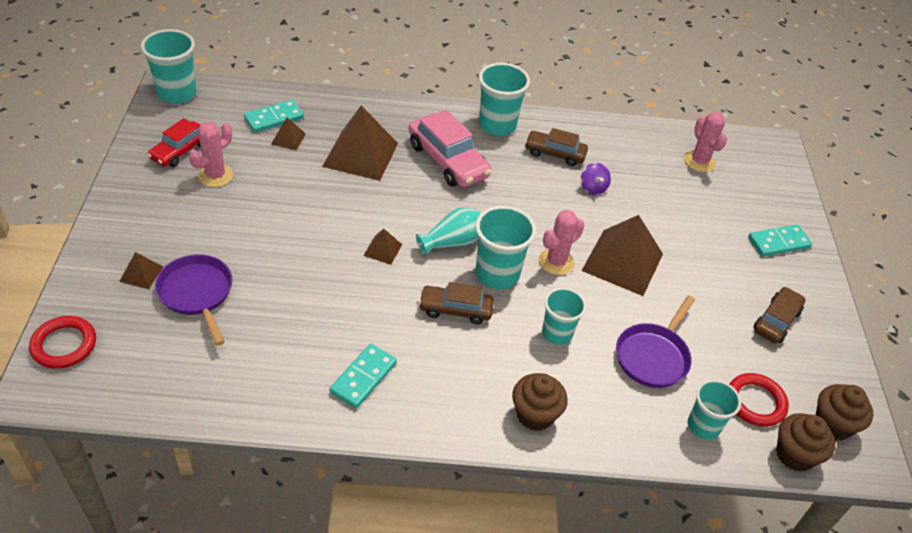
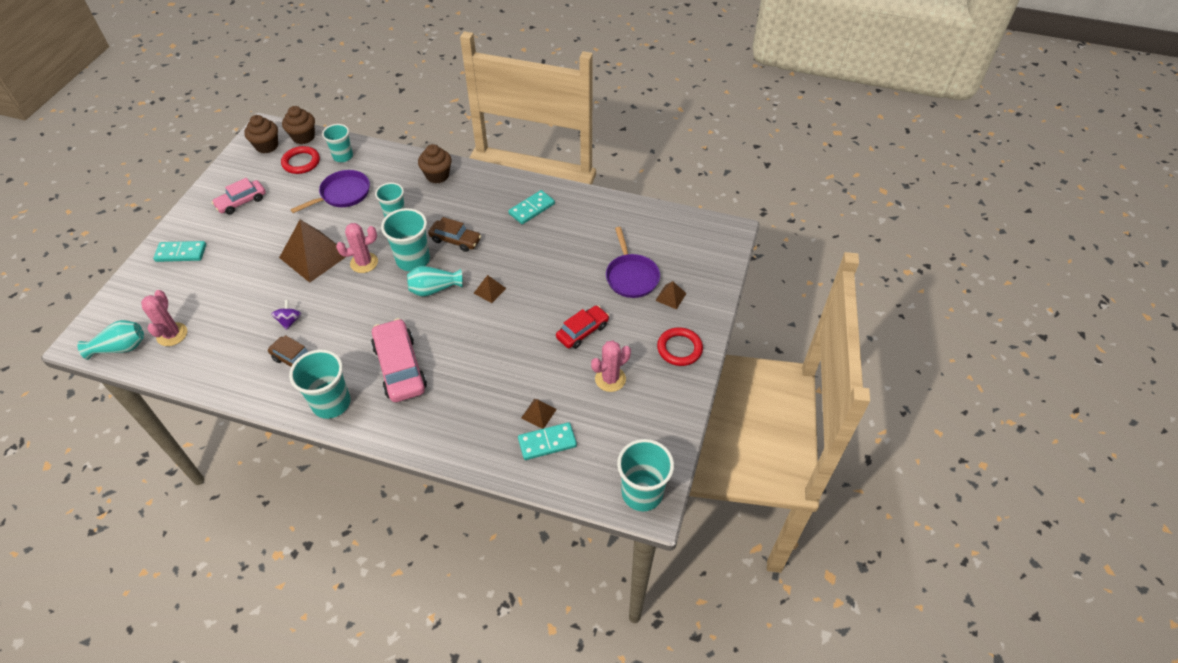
camera: 160 degrees left, 5 degrees up
red ring [29,316,96,369] -> red ring moved to [657,327,703,366]
red car [147,118,201,167] -> red car moved to [556,305,609,349]
brown pyramid [322,106,398,181] -> none
brown car [754,287,806,343] -> pink car [212,178,266,215]
none -> turquoise vase [77,320,144,360]

